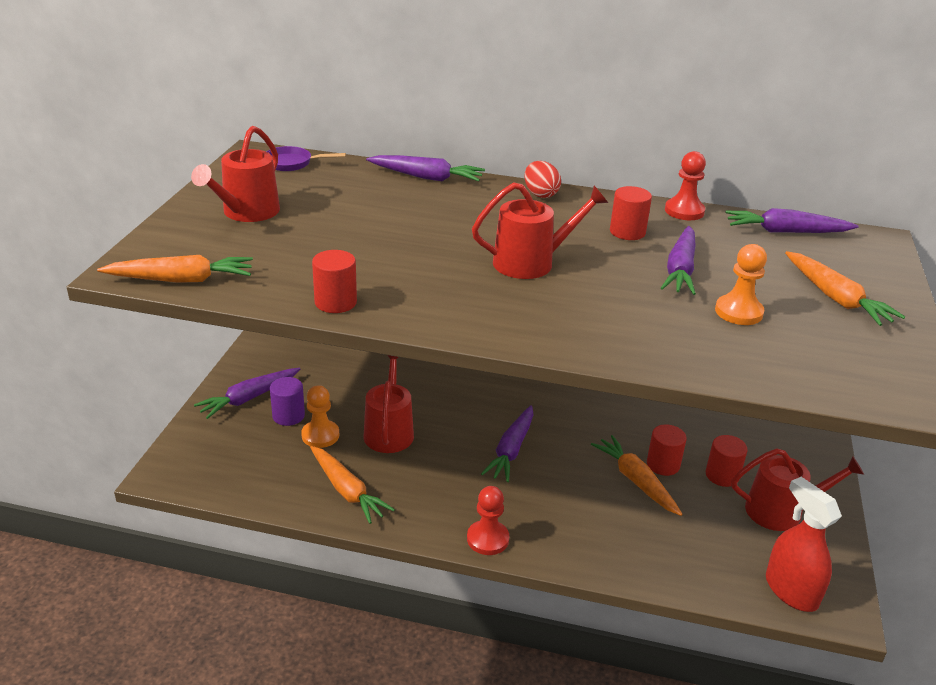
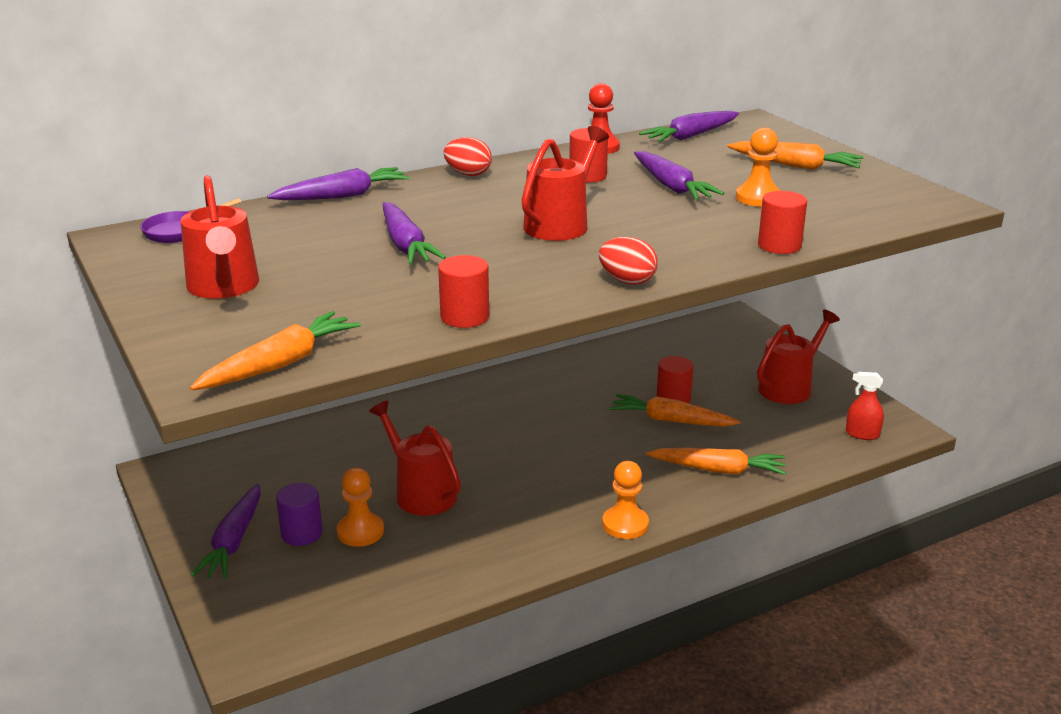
camera: 40 degrees left, 5 degrees down
orange carrot [310,446,395,524] -> orange carrot moved to [646,448,786,475]
red pawn [467,486,509,555] -> orange pawn [602,461,649,539]
purple carrot [481,405,534,482] -> purple carrot moved to [383,202,446,265]
red cylinder [706,435,747,487] -> red cylinder moved to [758,191,807,254]
red spray bottle [766,477,842,612] -> red spray bottle [846,371,884,440], size x0.58
none -> red egg [599,237,658,285]

